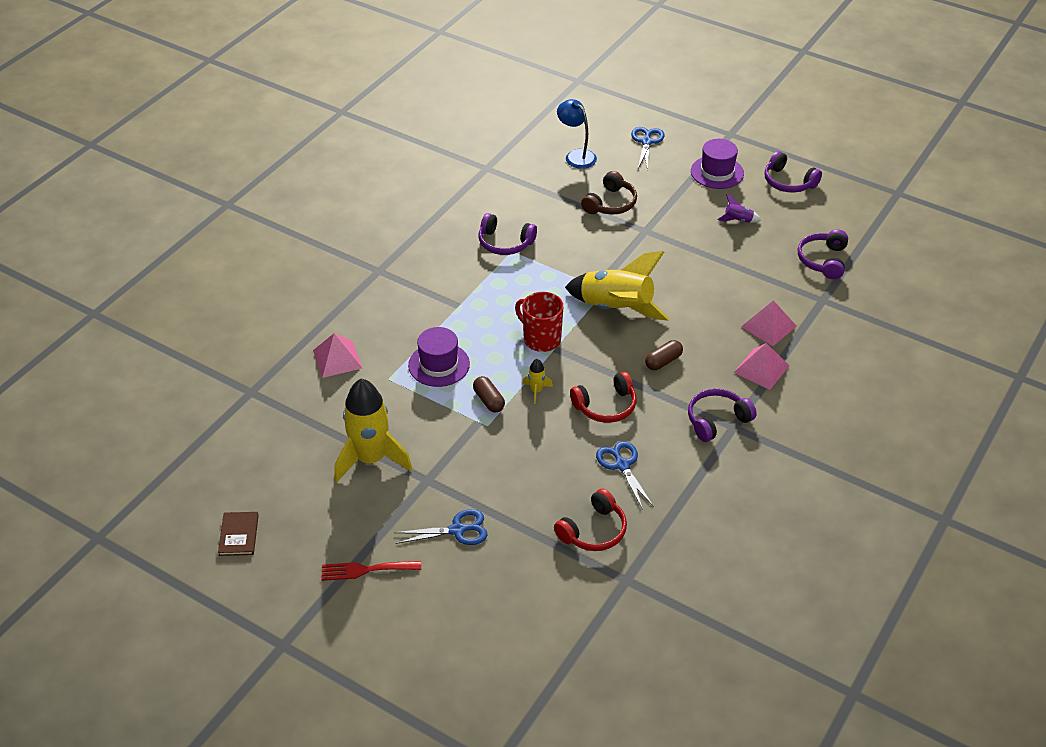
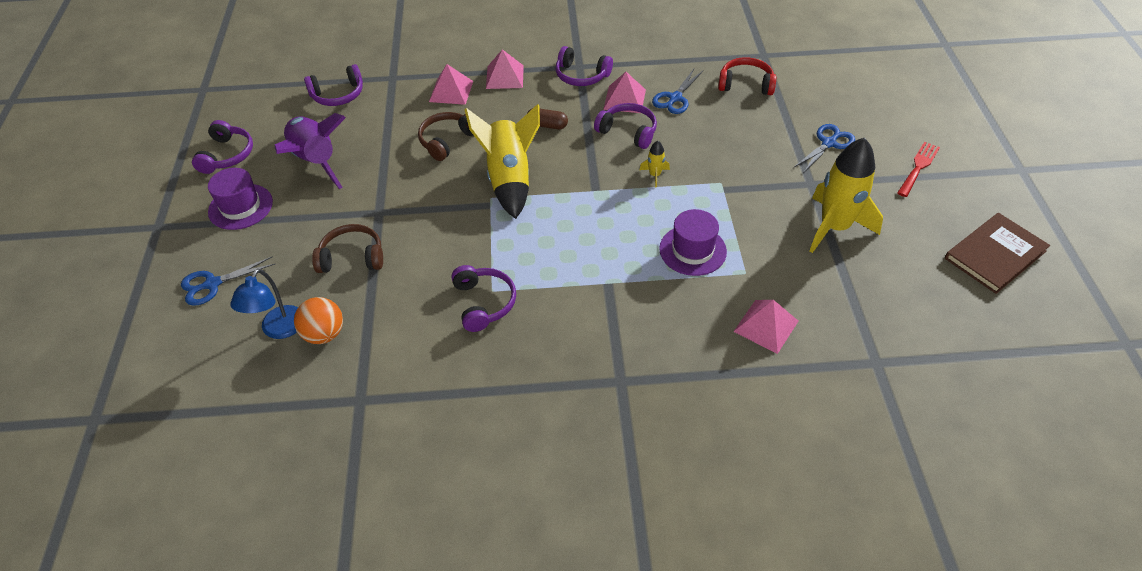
camera: 125 degrees left, 5 degrees up
brown book [218,512,259,556] -> brown book [945,213,1050,294], size x1.74
red fork [322,561,421,581] -> red fork turned 105 degrees counterclockwise [897,142,940,197]
blue scissors [394,509,488,545] -> blue scissors turned 90 degrees clockwise [794,124,855,173]
brown capsule [473,376,505,412] -> none
red mug [515,292,564,352] -> none
red headphones [570,372,637,423] -> purple headphones [594,103,657,149]
purple rocket [717,194,761,223] -> purple rocket [275,113,346,189], size x2.40
none -> orange ball [294,297,343,344]
none -> brown headphones [418,112,473,161]
none -> pink pyramid [603,72,646,113]

